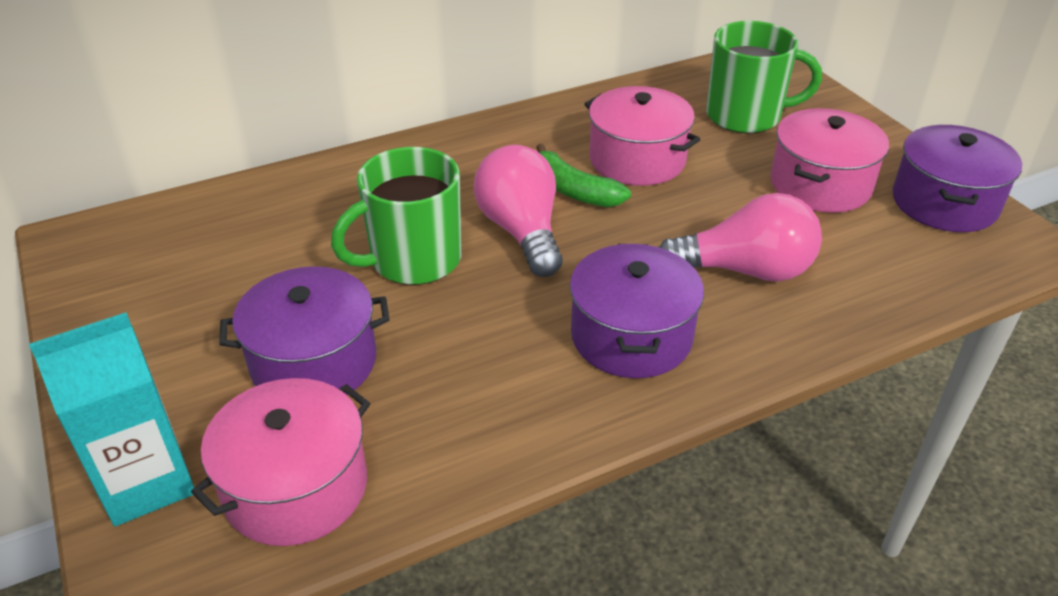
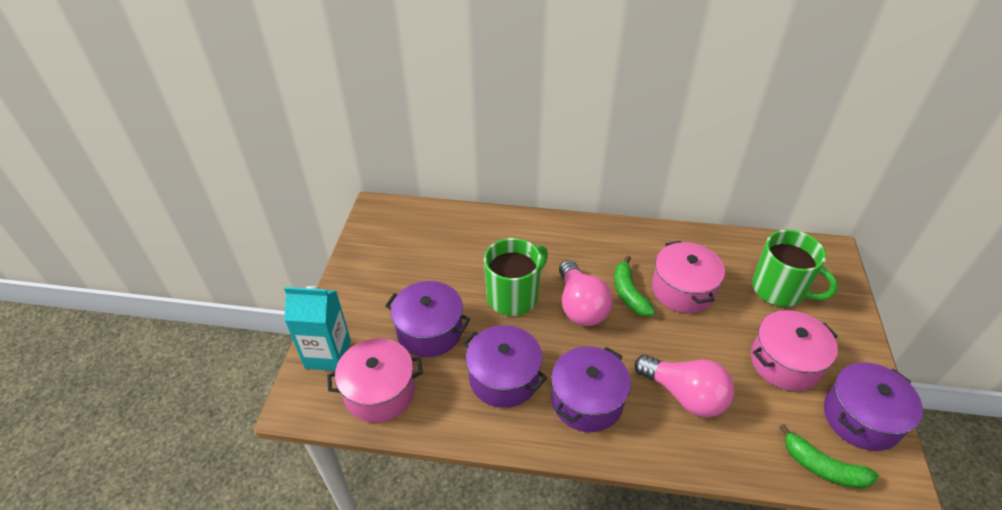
camera: 35 degrees right, 5 degrees up
green mug [331,147,462,285] -> green mug turned 135 degrees clockwise [484,238,548,316]
pink light bulb [474,145,563,277] -> pink light bulb turned 150 degrees clockwise [559,260,613,326]
none -> purple pot [463,325,547,408]
none -> green banana [779,424,879,489]

